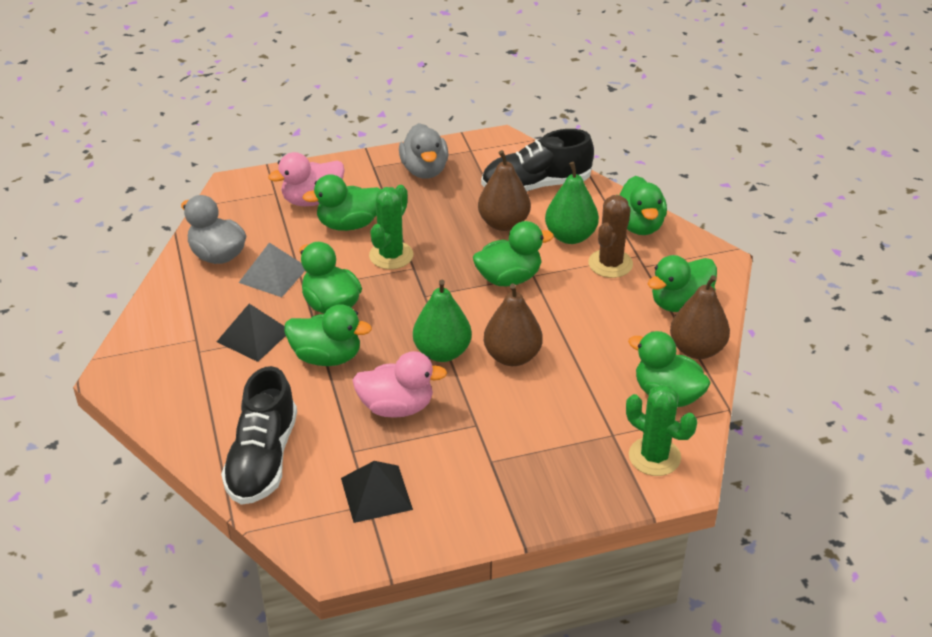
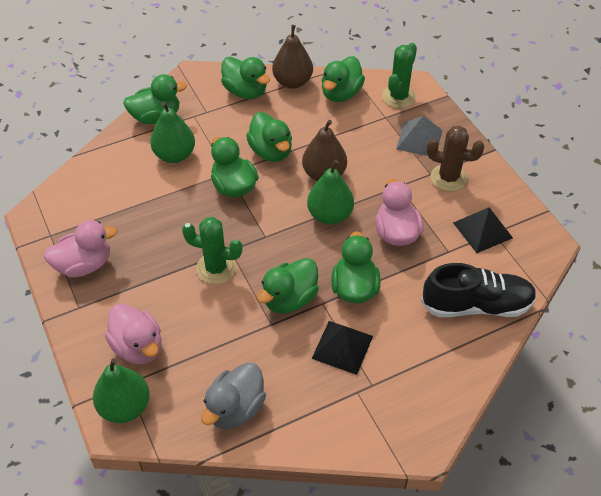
camera: 100 degrees left, 10 degrees up
grey pyramid [238,243,305,297] -> grey pyramid moved to [396,116,442,156]
green duck [303,174,381,231] -> green duck moved to [246,112,292,162]
grey duck [399,123,449,179] -> pink duck [43,220,117,277]
brown pear [478,150,531,231] -> none
black shoe [481,129,594,191] -> none
brown cactus [588,195,633,278] -> brown cactus moved to [427,126,484,191]
none -> green pear [93,358,150,423]

